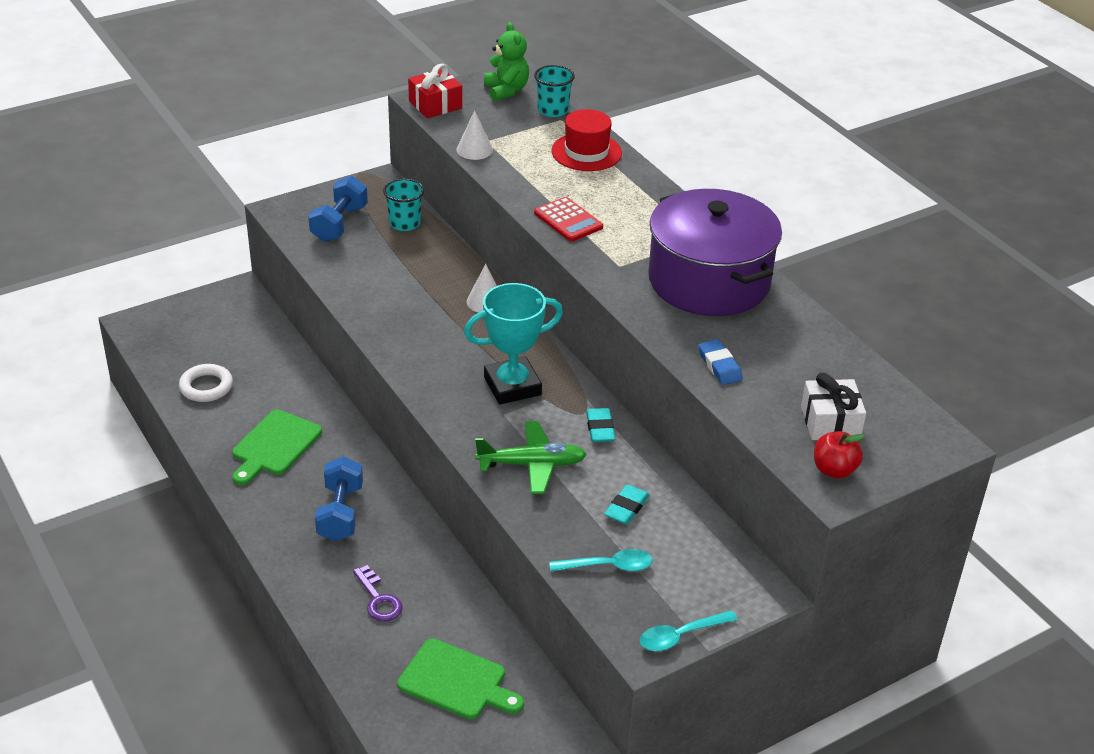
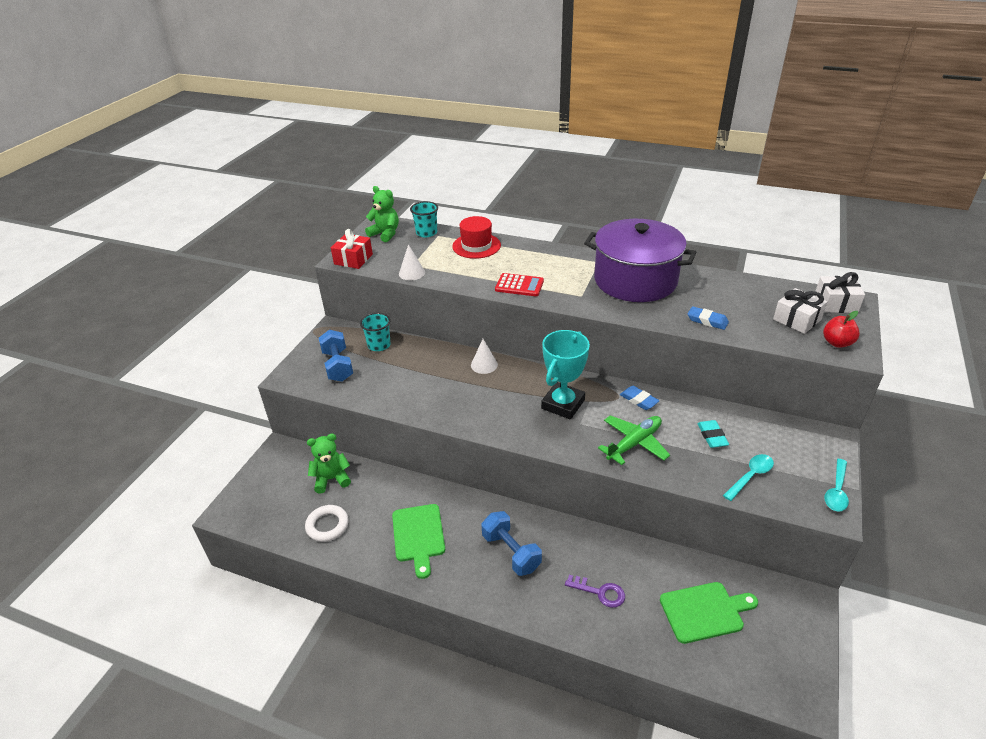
camera: 35 degrees left, 0 degrees up
turquoise eraser [586,408,616,442] -> blue eraser [620,386,660,410]
none -> green teddy bear [307,434,351,493]
none -> white gift [815,272,865,313]

